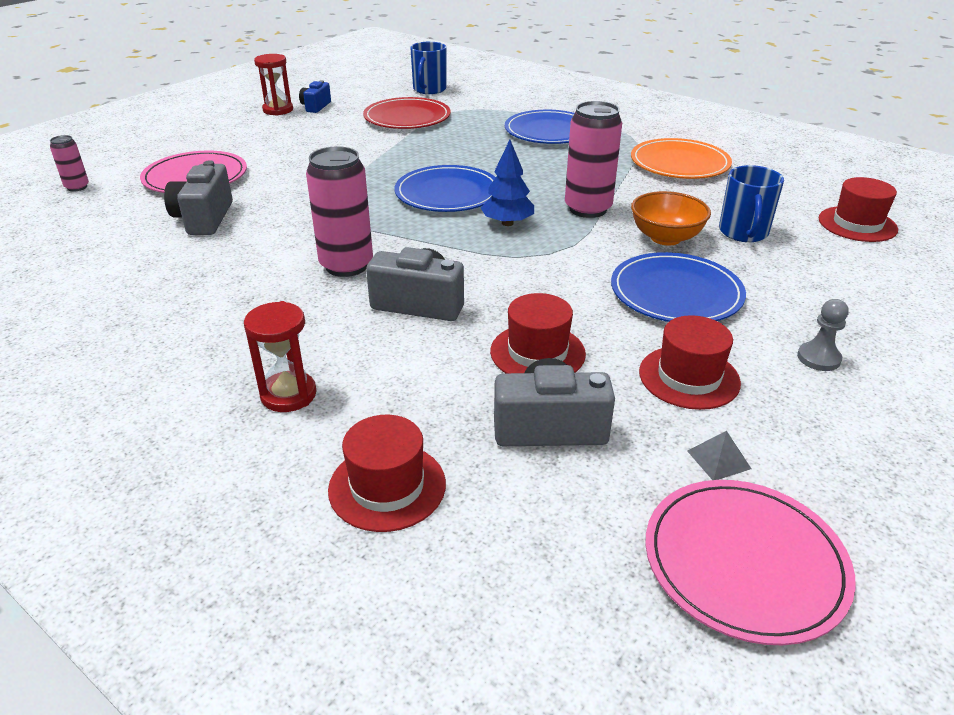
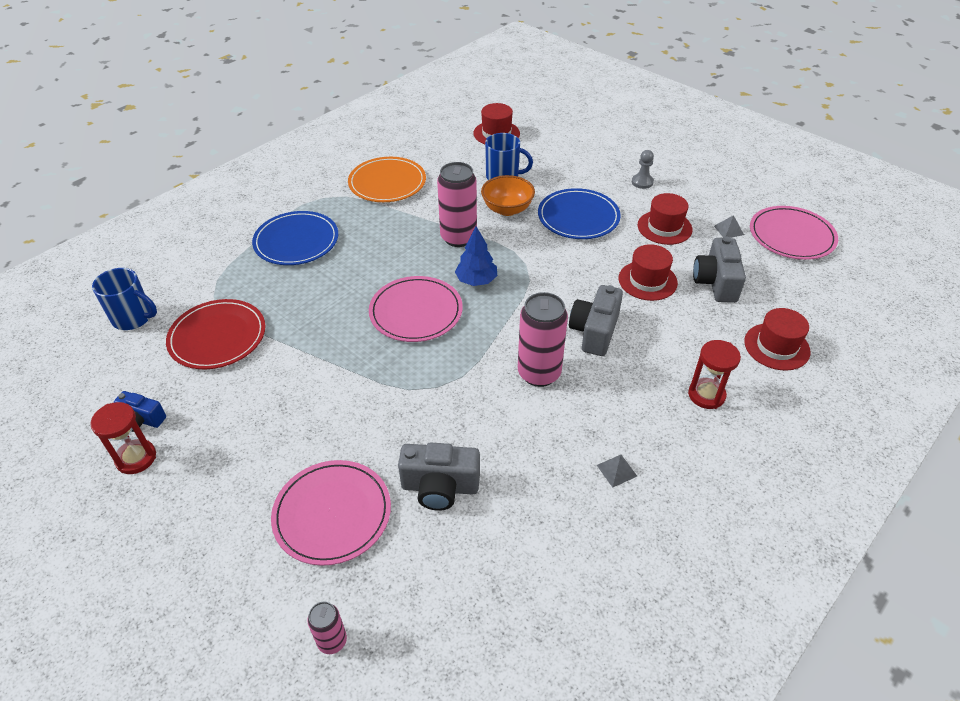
camera: 85 degrees left, 10 degrees up
blue plate [395,165,496,212] -> pink plate [369,276,463,342]
none -> grey pyramid [597,455,637,487]

